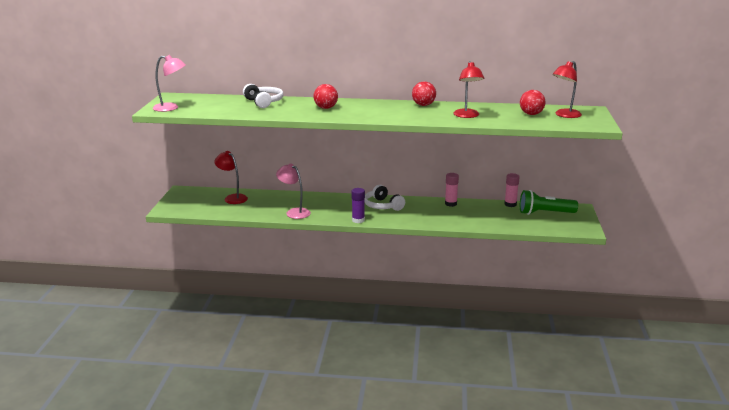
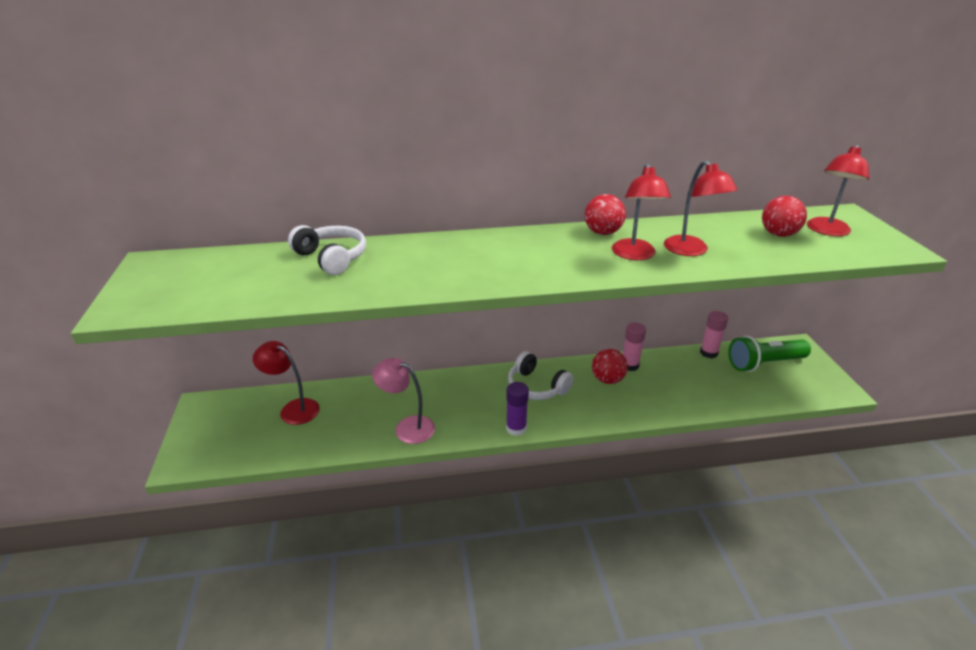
camera: 15 degrees left, 10 degrees up
pink lamp [153,55,186,112] -> none
red ball [313,84,338,109] -> red ball moved to [592,349,628,384]
none -> red lamp [612,163,671,260]

